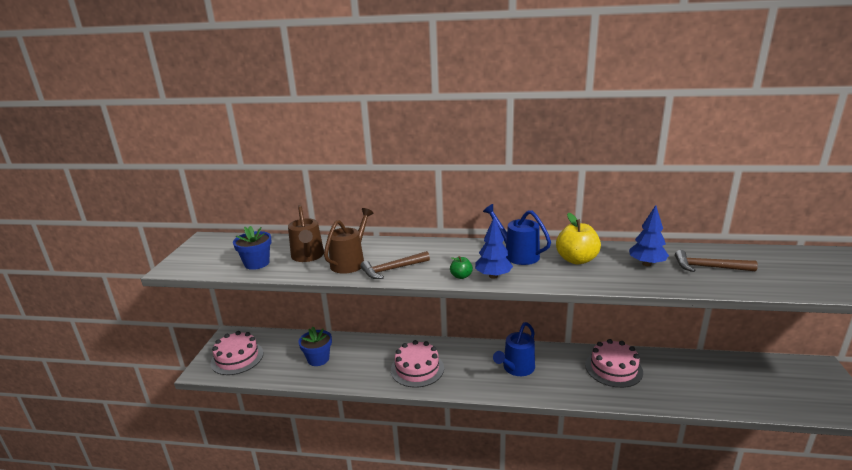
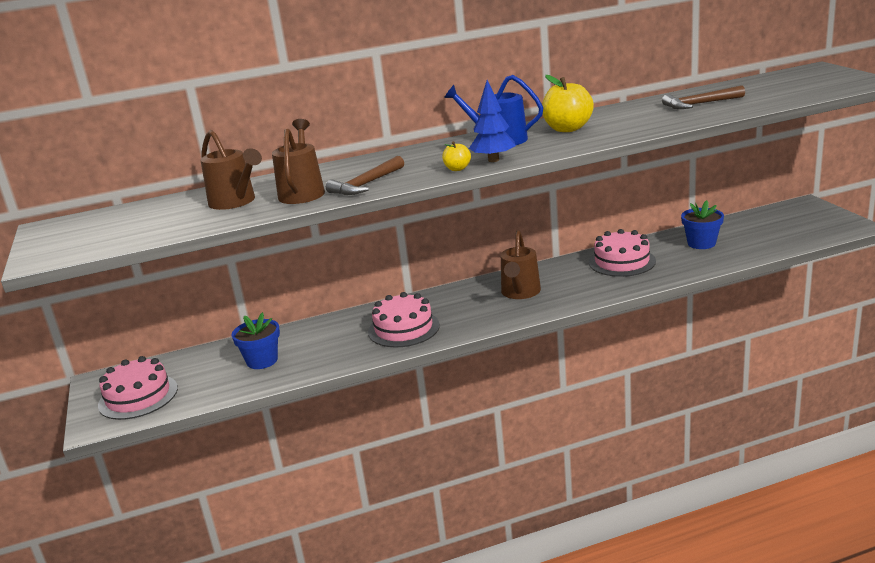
camera: 25 degrees left, 0 degrees up
blue flower pot [233,226,272,270] -> blue flower pot moved to [681,200,724,249]
green apple [450,256,473,279] -> yellow apple [442,141,471,171]
blue watering can [493,322,535,376] -> brown watering can [501,230,541,299]
blue tree [629,205,669,266] -> none

